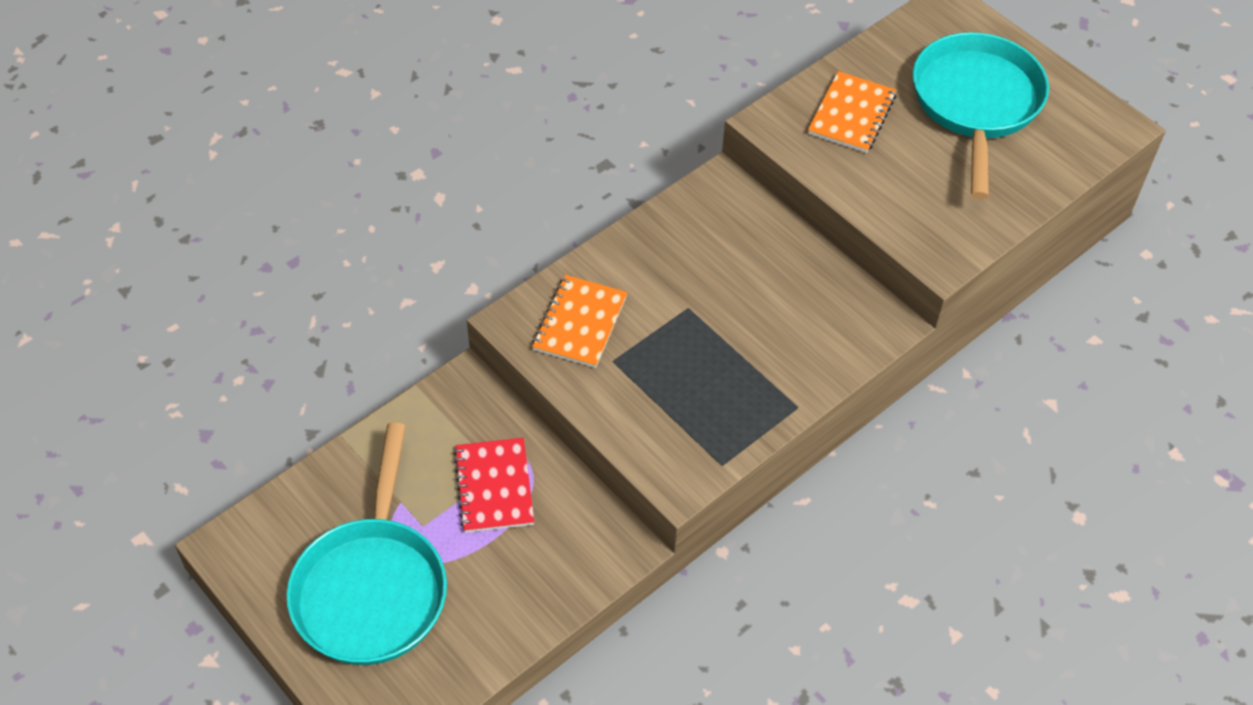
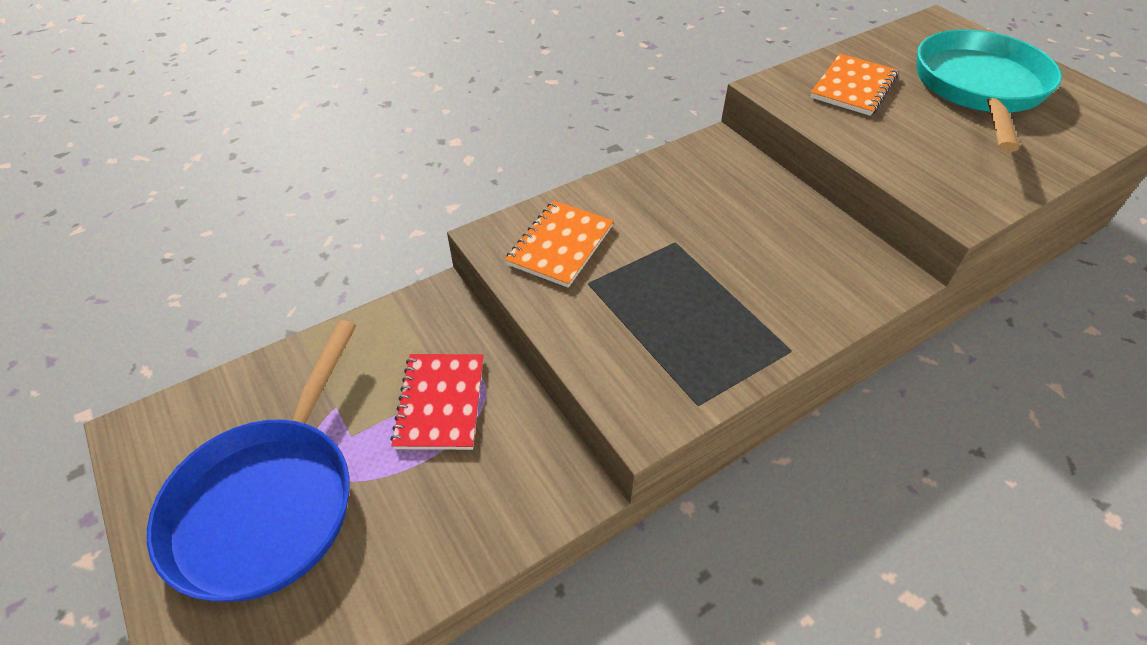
camera: 10 degrees right, 5 degrees down
turquoise pan [286,423,447,665] -> blue pan [147,320,356,602]

